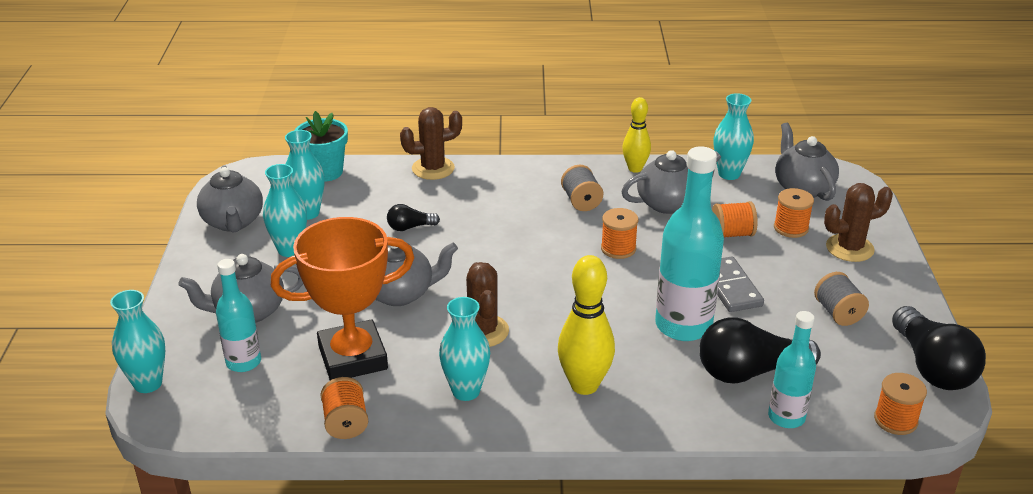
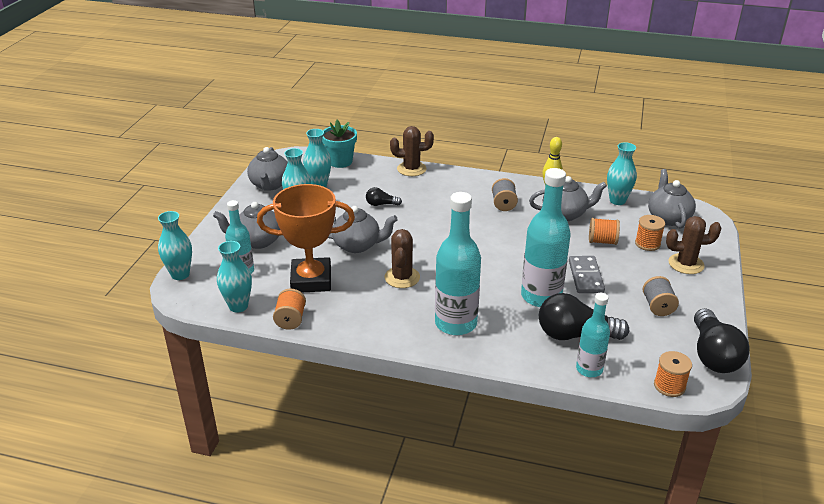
camera: 15 degrees right, 0 degrees up
turquoise vase [439,297,490,401] -> turquoise vase moved to [217,241,252,313]
yellow bowling pin [558,255,615,395] -> turquoise bottle [435,192,481,335]
orange spool [601,208,638,259] -> none

